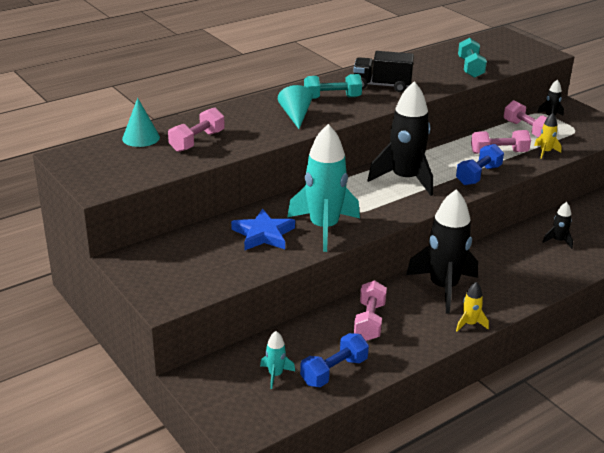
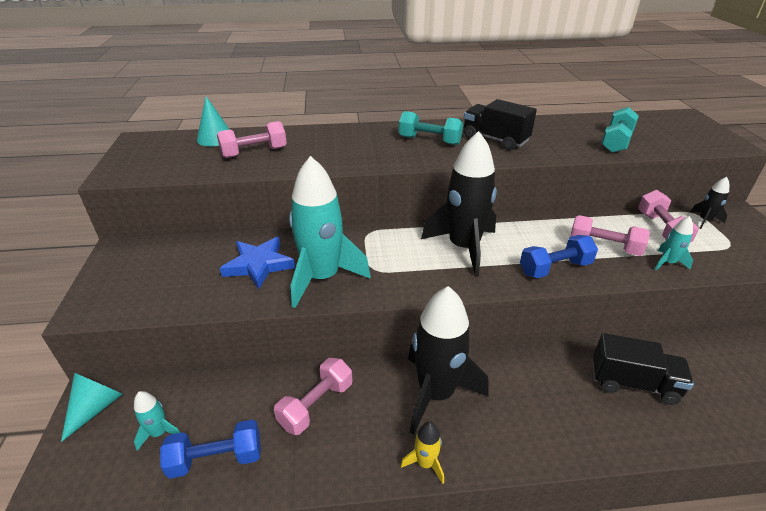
camera: 30 degrees right, 5 degrees up
turquoise cone [278,85,313,129] -> turquoise cone moved to [61,373,123,442]
yellow rocket [534,113,562,159] -> turquoise rocket [655,216,693,270]
black rocket [543,202,573,249] -> black truck [593,333,694,405]

